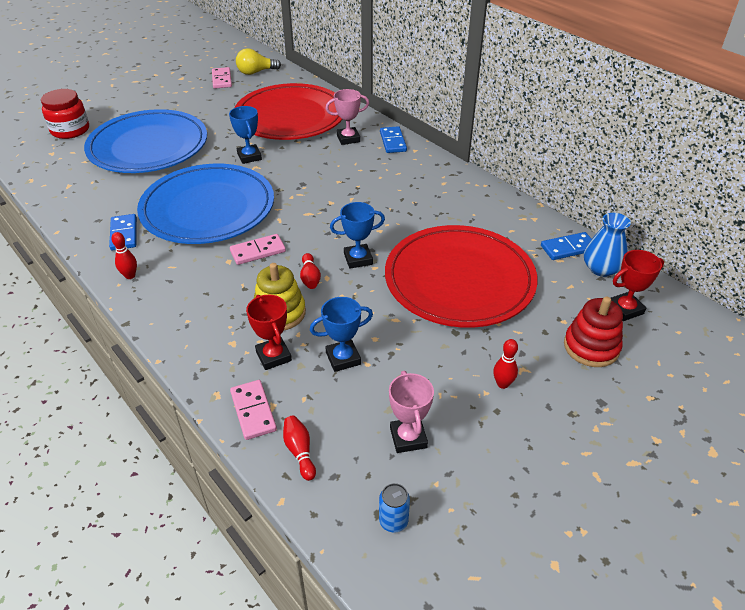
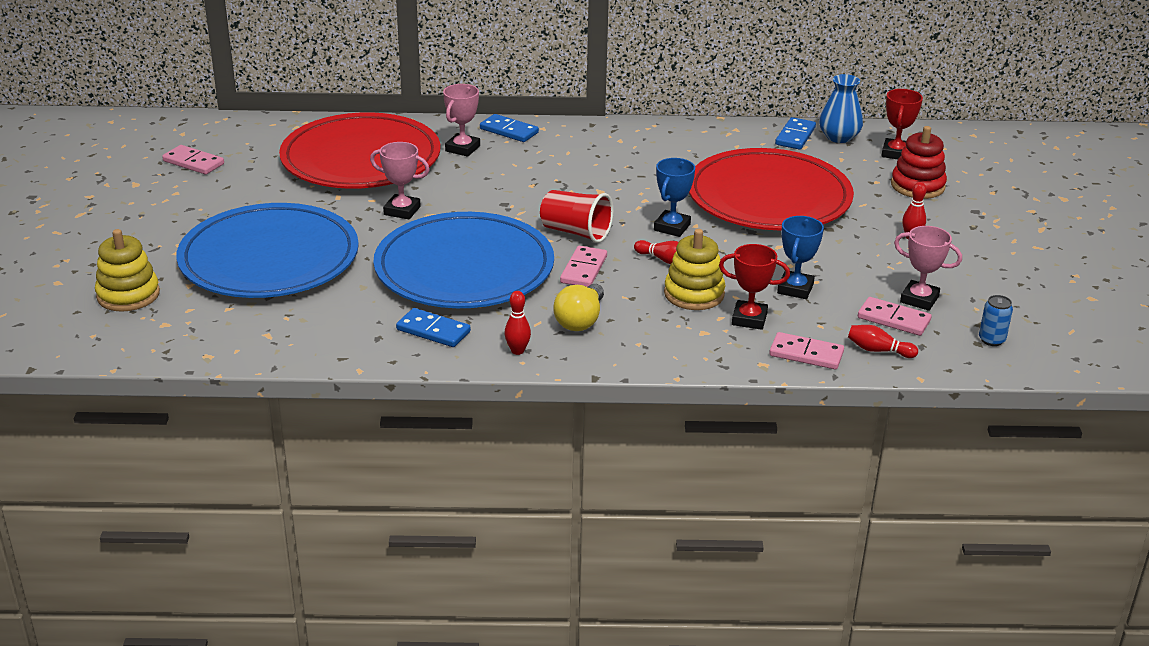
camera: 50 degrees left, 10 degrees down
red jar [41,89,89,139] -> yellow stacking toy [95,229,160,312]
blue trophy [229,106,262,164] -> pink trophy [370,142,430,219]
yellow light bulb [236,48,281,75] -> yellow light bulb moved to [553,284,604,331]
none -> red cup [540,190,614,243]
none -> pink domino [858,297,932,336]

